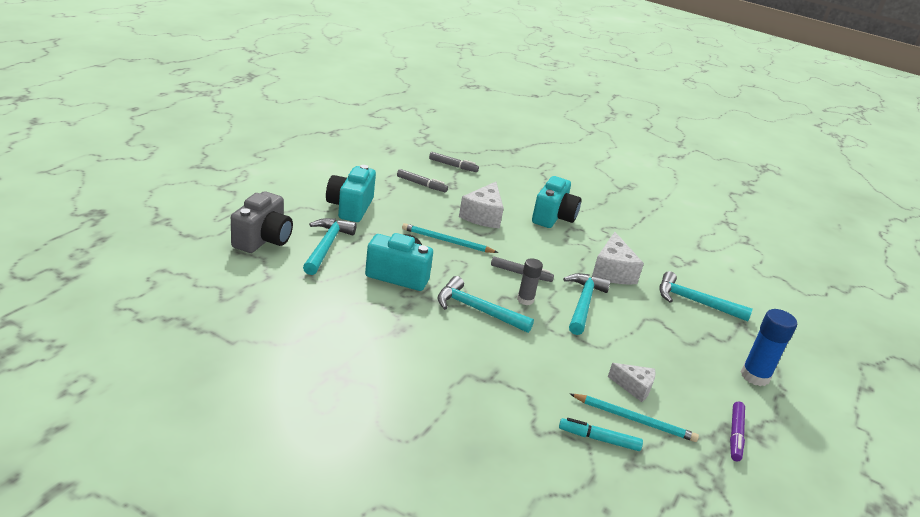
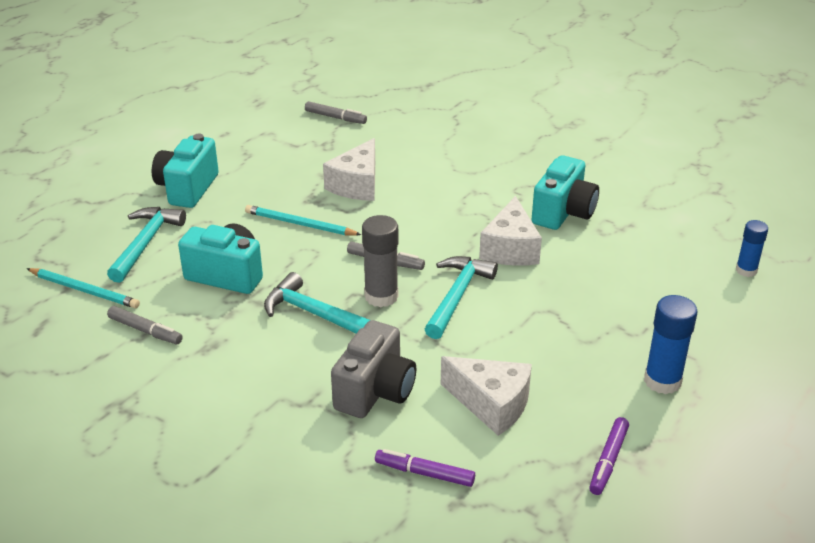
camera: 10 degrees right, 5 degrees up
grey camera [231,191,293,253] -> grey camera moved to [331,320,416,418]
grey marker [397,169,448,192] -> grey marker moved to [107,306,183,344]
grey glue stick [517,258,543,305] -> grey glue stick [362,215,398,307], size x1.56
turquoise camera [532,176,581,228] -> turquoise camera moved to [532,155,599,230]
turquoise marker [559,418,643,451] -> purple marker [375,449,475,487]
turquoise pencil [570,394,699,442] -> turquoise pencil moved to [27,268,140,308]
white cheese [608,363,656,402] -> white cheese [441,356,532,436], size x1.65
turquoise hammer [659,271,753,322] -> none
none -> blue glue stick [736,220,768,277]

